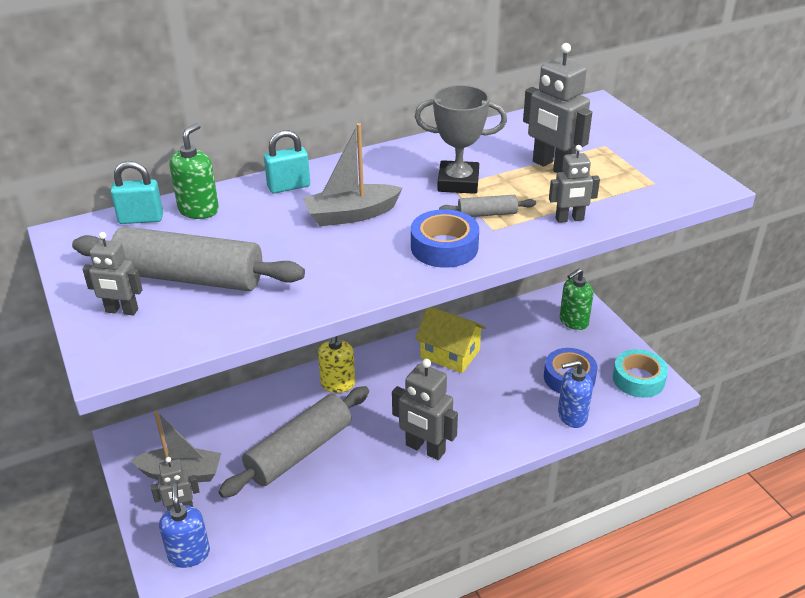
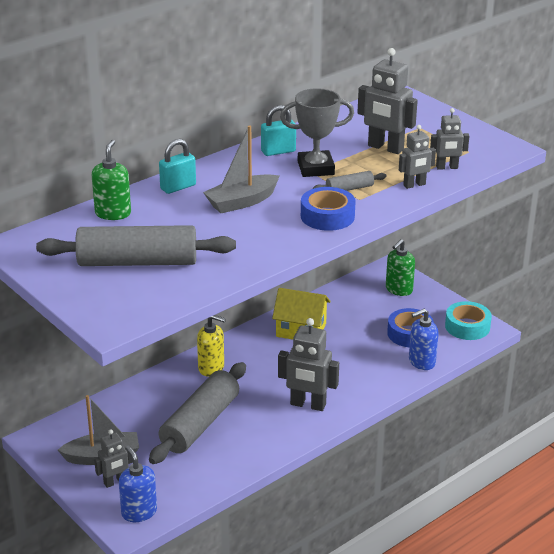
camera: 15 degrees left, 5 degrees down
grey robot [82,232,142,315] -> grey robot moved to [430,108,469,170]
turquoise padlock [111,161,163,224] -> turquoise padlock moved to [261,105,296,156]
yellow soap dispenser [318,336,355,393] -> yellow soap dispenser turned 60 degrees counterclockwise [197,315,226,377]

